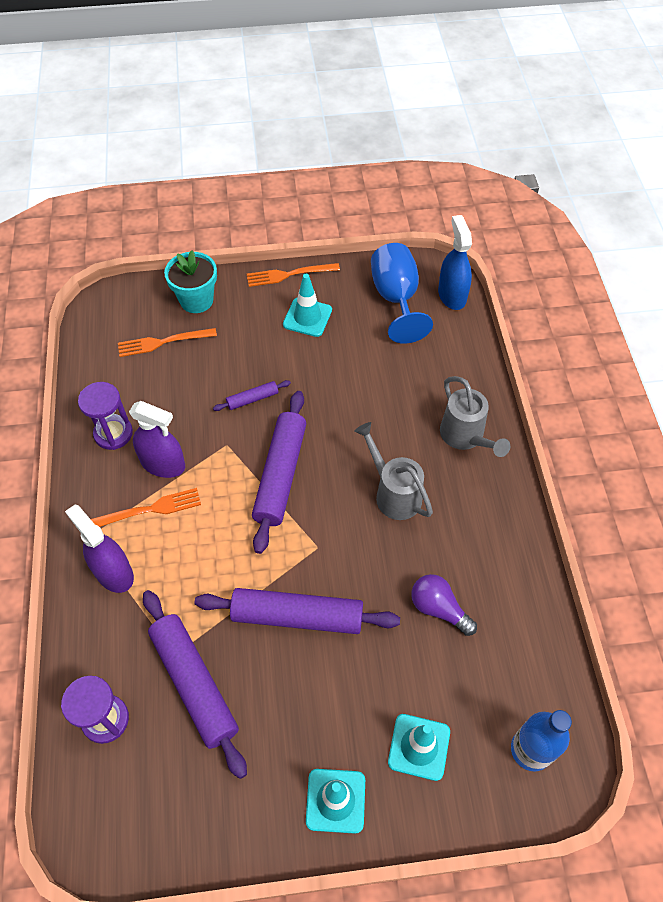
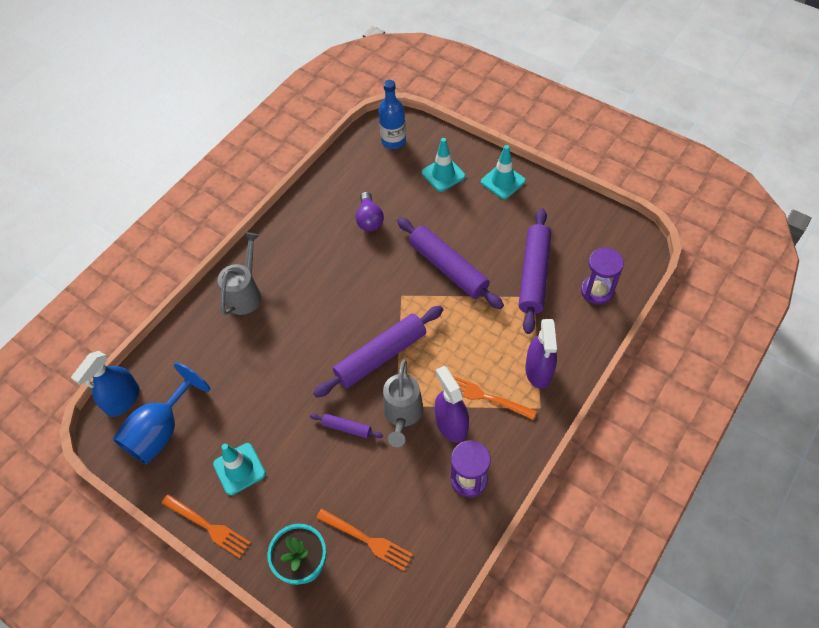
camera: 135 degrees left, 0 degrees up
grey watering can [354,422,433,520] -> grey watering can moved to [383,359,423,447]

